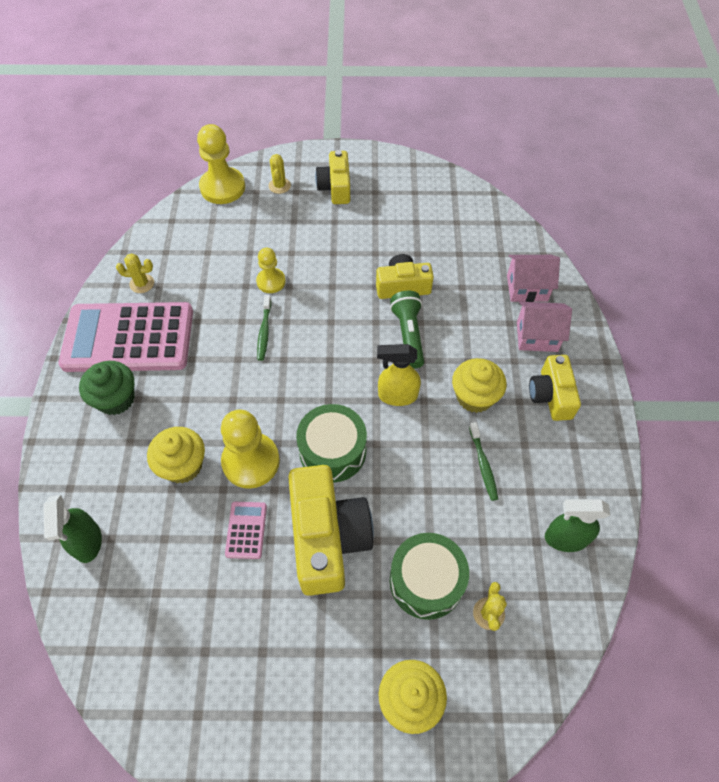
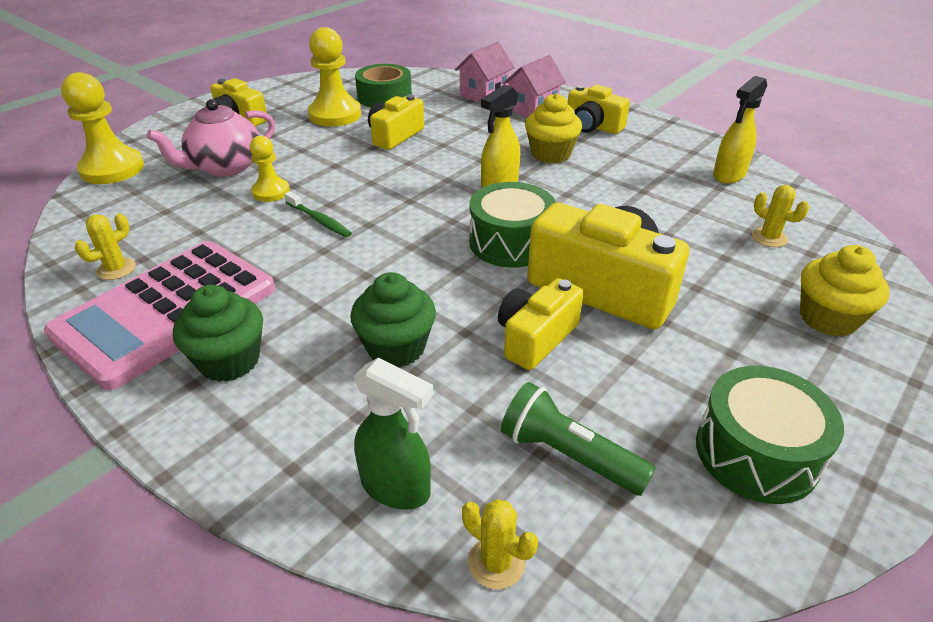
camera: 50 degrees left, 20 degrees down
yellow cupcake [147,427,205,483] -> green cupcake [350,272,436,368]
yellow pawn [221,410,280,489] -> yellow pawn moved to [308,27,361,127]
pink calculator [225,502,267,559] -> yellow camera [498,278,584,370]
yellow cactus [269,154,291,194] -> yellow cactus moved to [462,499,538,589]
green flashlight [390,291,424,369] -> green flashlight moved to [501,382,655,496]
green drum [390,533,469,620] -> green drum moved to [696,366,844,504]
green toothbrush [469,422,498,501] -> none
green spray bottle [545,499,610,552] -> yellow spray bottle [713,76,767,183]
none -> pink teapot [147,99,275,177]
none -> green tape [355,64,412,108]

